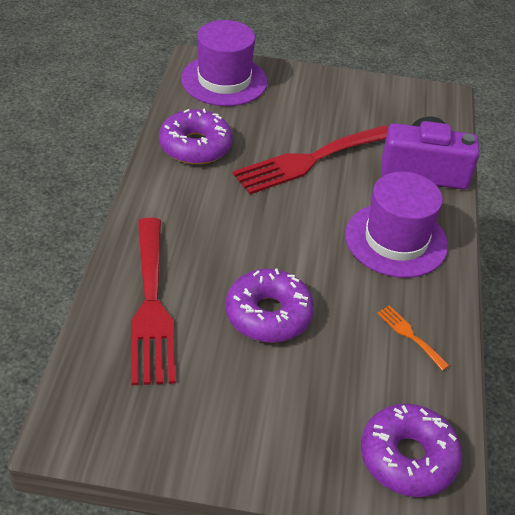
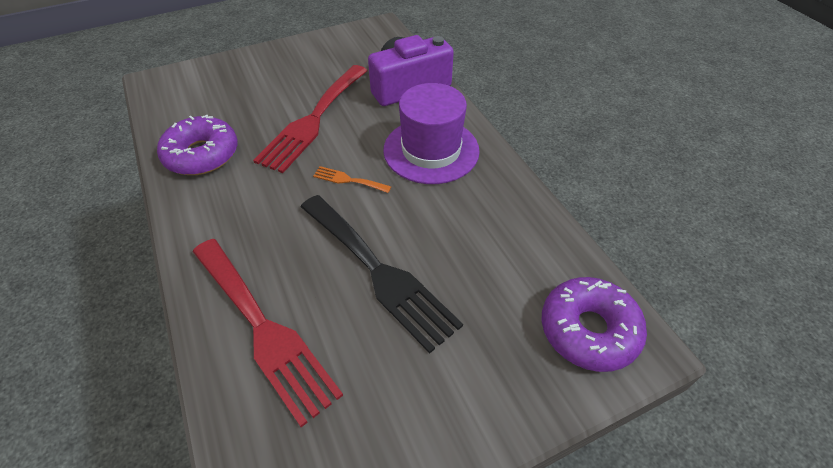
camera: 30 degrees left, 5 degrees up
purple hat [181,20,267,106] -> none
purple donut [225,269,314,343] -> black fork [301,195,463,354]
orange fork [377,305,449,371] -> orange fork moved to [313,166,391,193]

